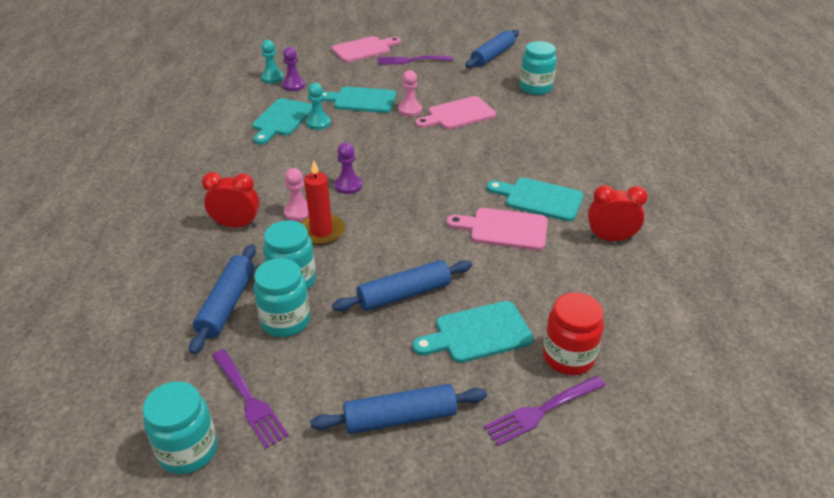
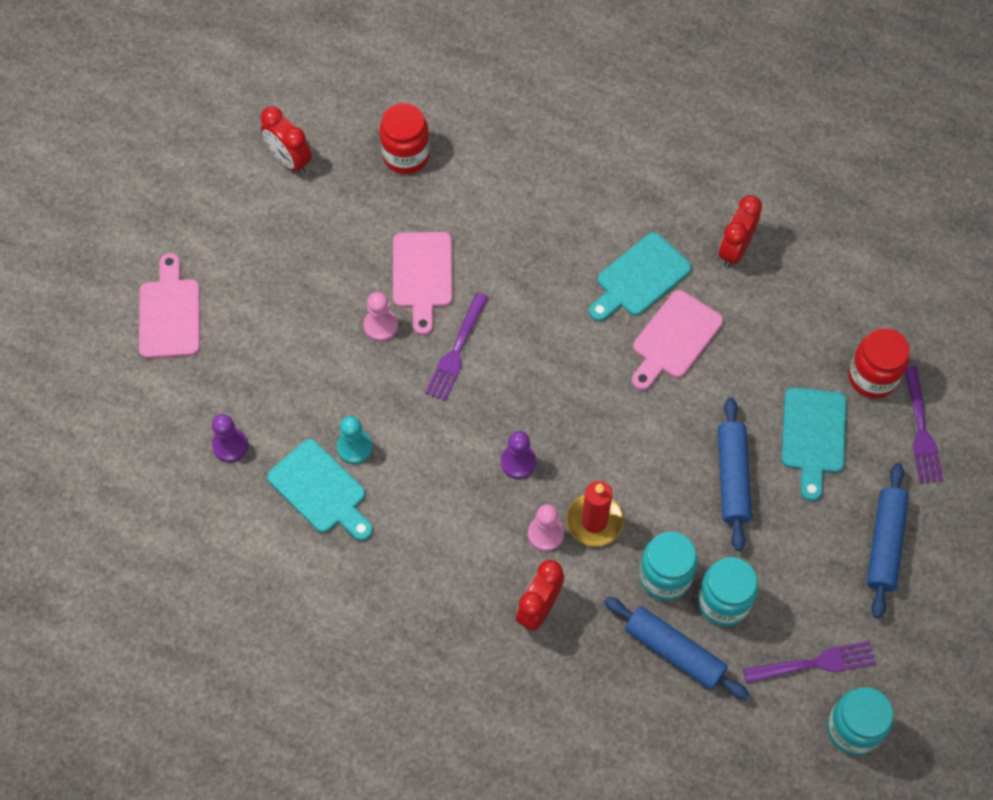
camera: 65 degrees left, 25 degrees up
turquoise pawn [261,40,284,84] -> none
turquoise cutting board [321,87,396,113] -> none
purple fork [378,55,453,65] -> purple fork moved to [425,293,488,401]
blue rolling pin [465,30,519,68] -> red clock [261,106,312,174]
turquoise jar [520,41,557,95] -> red jar [379,103,430,174]

